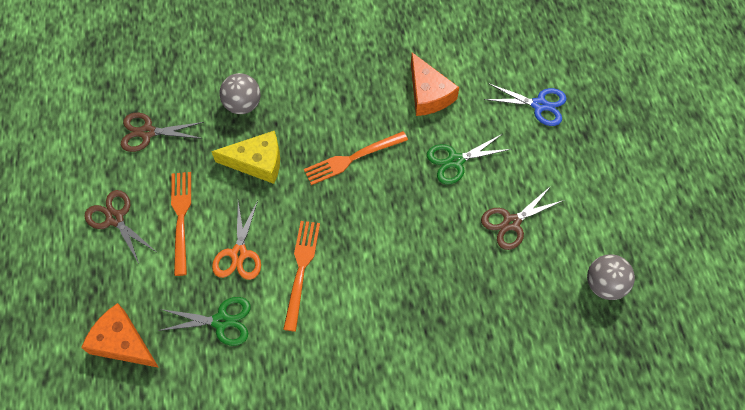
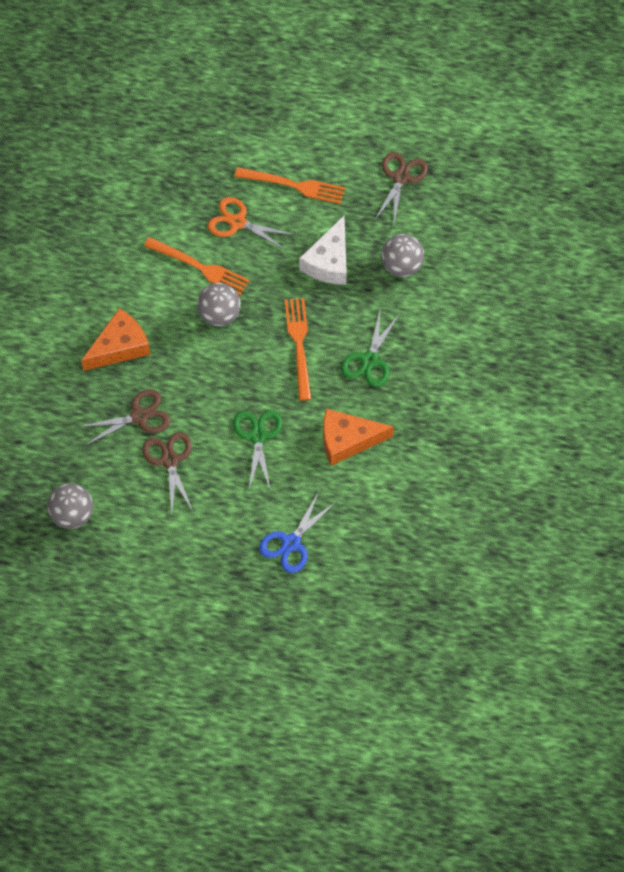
camera: 110 degrees right, 0 degrees up
orange cheese [81,303,159,368] -> orange cheese moved to [81,308,150,371]
brown scissors [85,190,156,264] -> brown scissors moved to [79,389,171,446]
green scissors [158,297,251,346] -> green scissors moved to [341,307,400,387]
yellow cheese [211,131,280,184] -> white cheese [299,216,347,285]
none -> grey ball [197,283,241,326]

